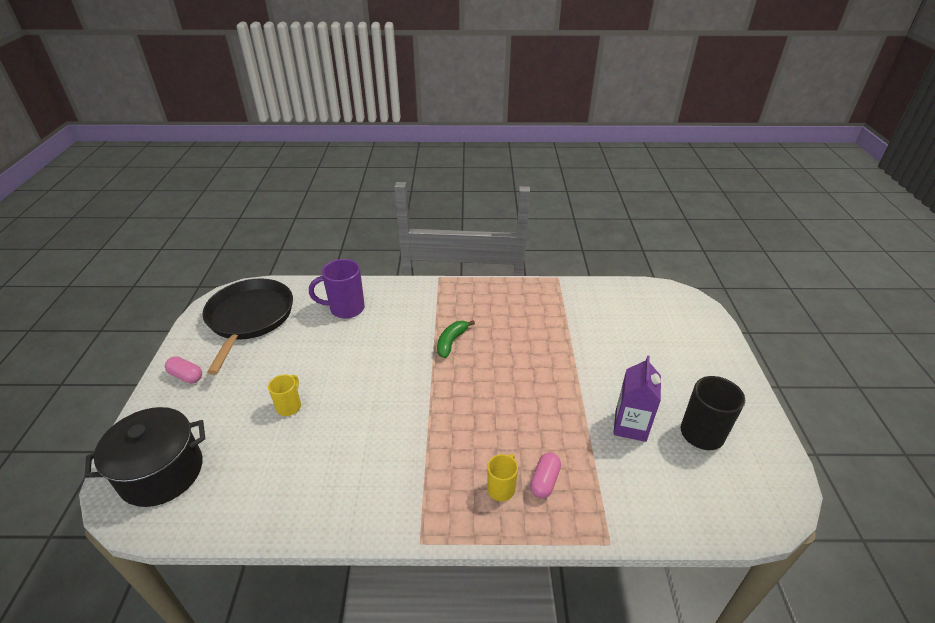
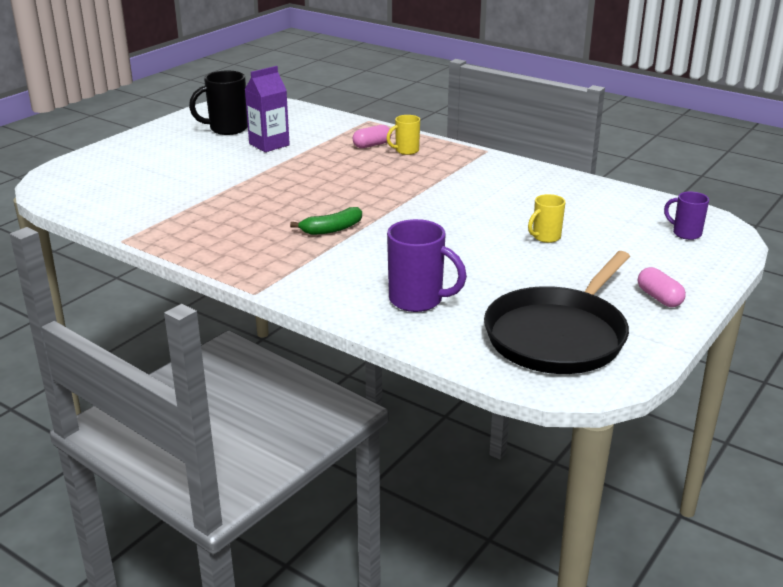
camera: 145 degrees left, 10 degrees down
black pot [85,407,205,507] -> purple mug [664,191,709,240]

